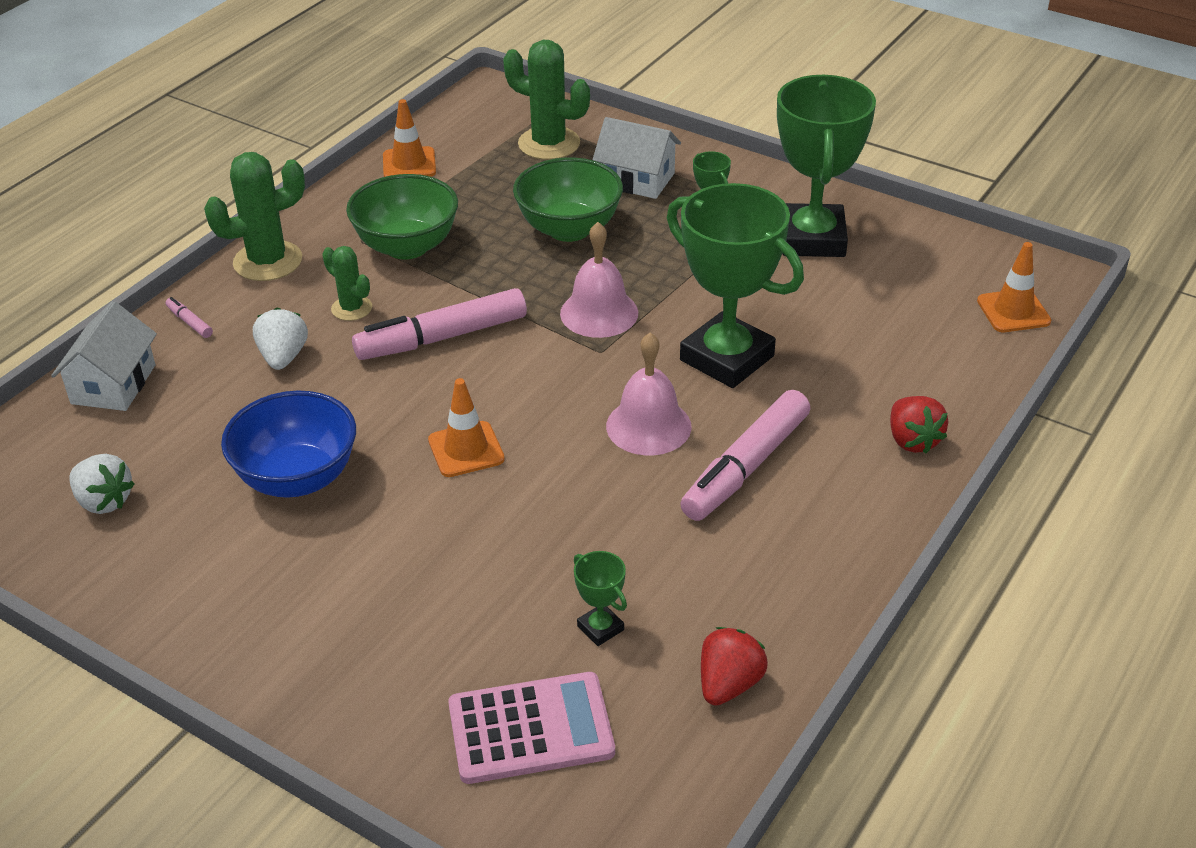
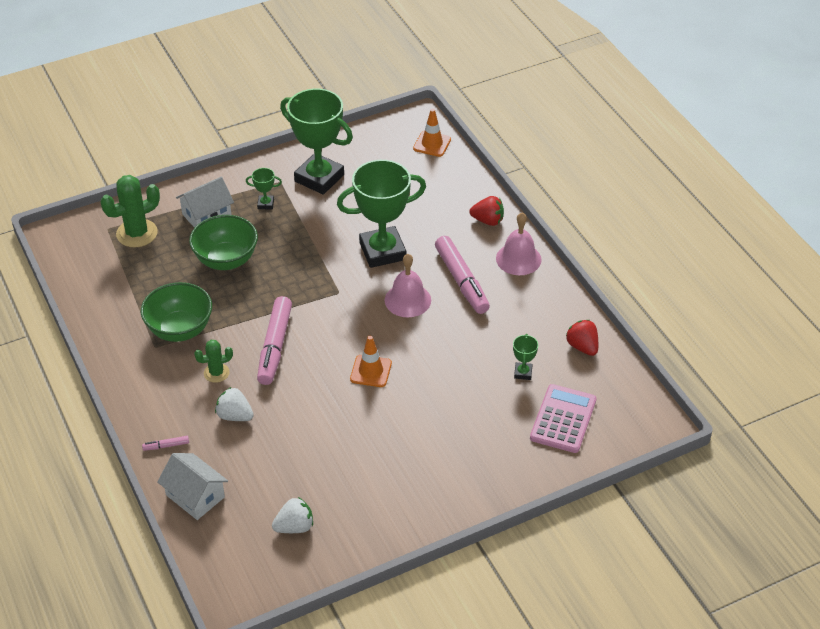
camera: 60 degrees left, 5 degrees up
green cactus [204,152,305,281] -> none
blue bowl [221,391,356,498] -> none
orange traffic cone [383,99,436,177] -> none
pink bell [560,222,638,338] -> pink bell moved to [496,212,542,275]
green trophy [574,551,627,646] -> green trophy turned 75 degrees counterclockwise [513,334,538,380]

